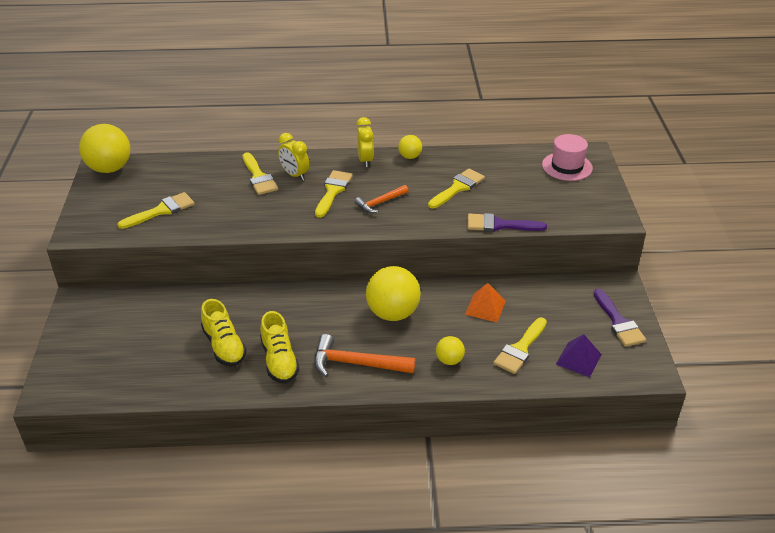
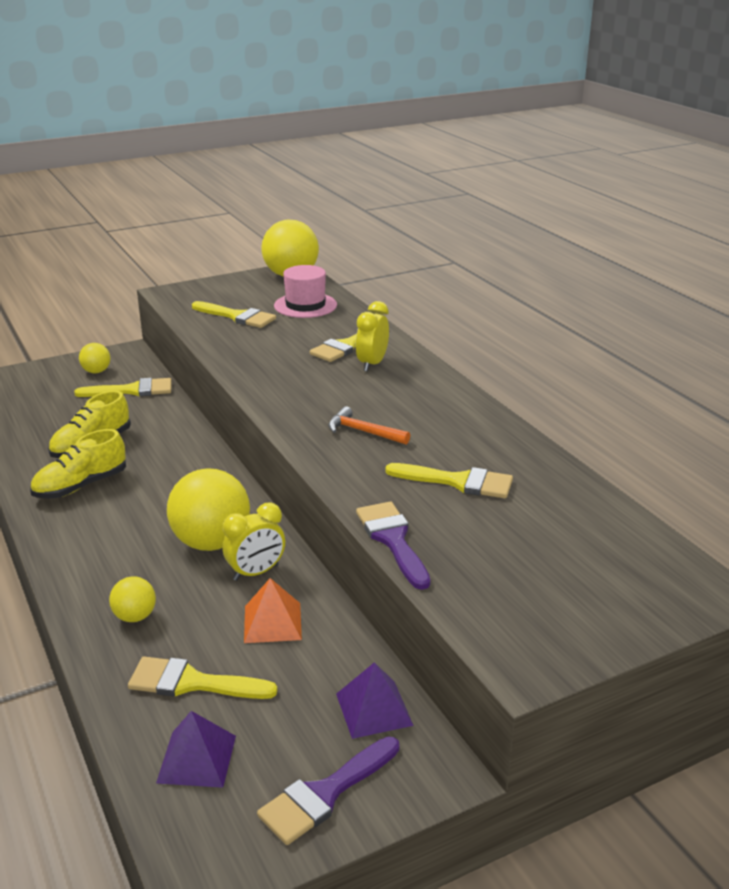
camera: 65 degrees right, 10 degrees down
orange hammer [314,334,415,377] -> none
yellow brush [315,170,353,218] -> yellow brush moved to [74,378,172,397]
yellow clock [356,117,374,167] -> yellow clock moved to [222,502,285,581]
yellow ball [398,135,422,159] -> yellow ball moved to [79,343,110,373]
pink hat [542,134,593,181] -> pink hat moved to [274,265,337,318]
none -> purple pyramid [336,662,414,739]

